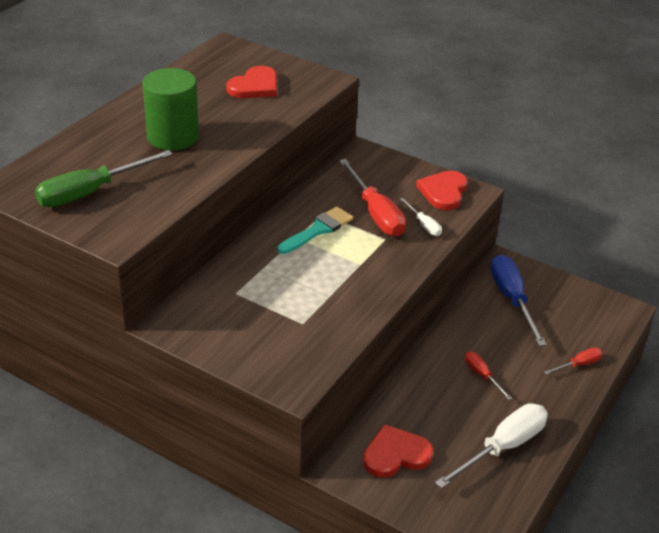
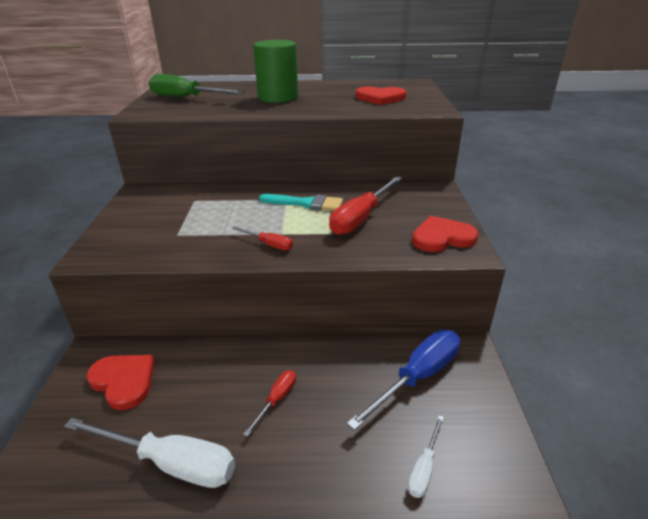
camera: 60 degrees right, 5 degrees down
white screwdriver [400,198,442,236] -> white screwdriver moved to [408,416,444,498]
red screwdriver [544,347,603,375] -> red screwdriver moved to [232,226,293,250]

